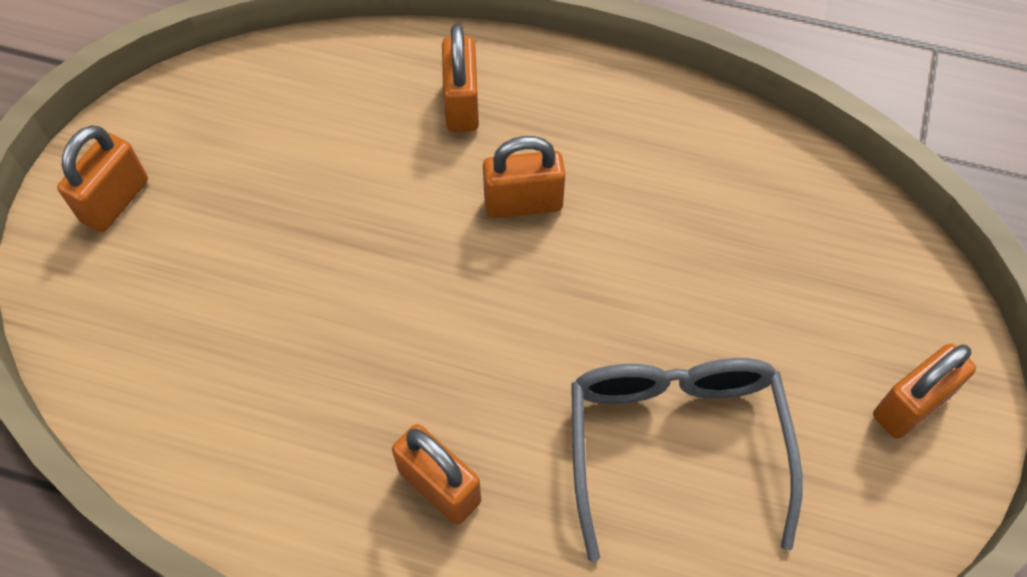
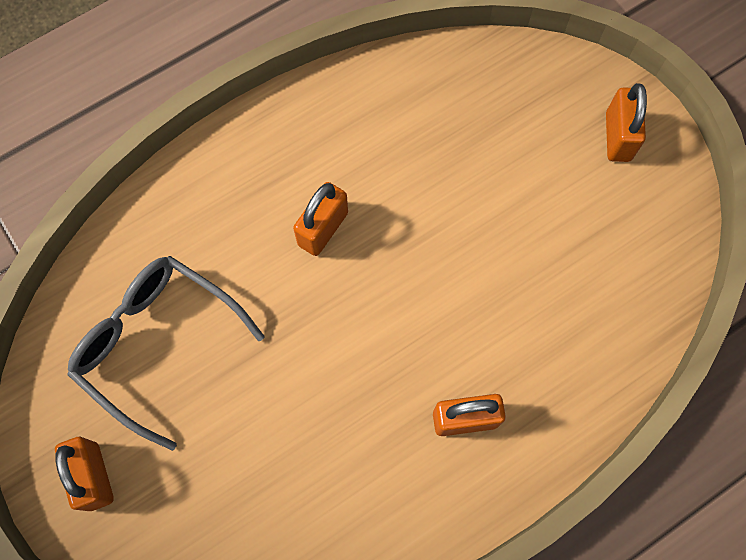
camera: 50 degrees left, 10 degrees up
orange padlock [442,24,479,132] -> none
grey glasses [571,358,803,562] -> grey glasses moved to [67,256,264,451]

